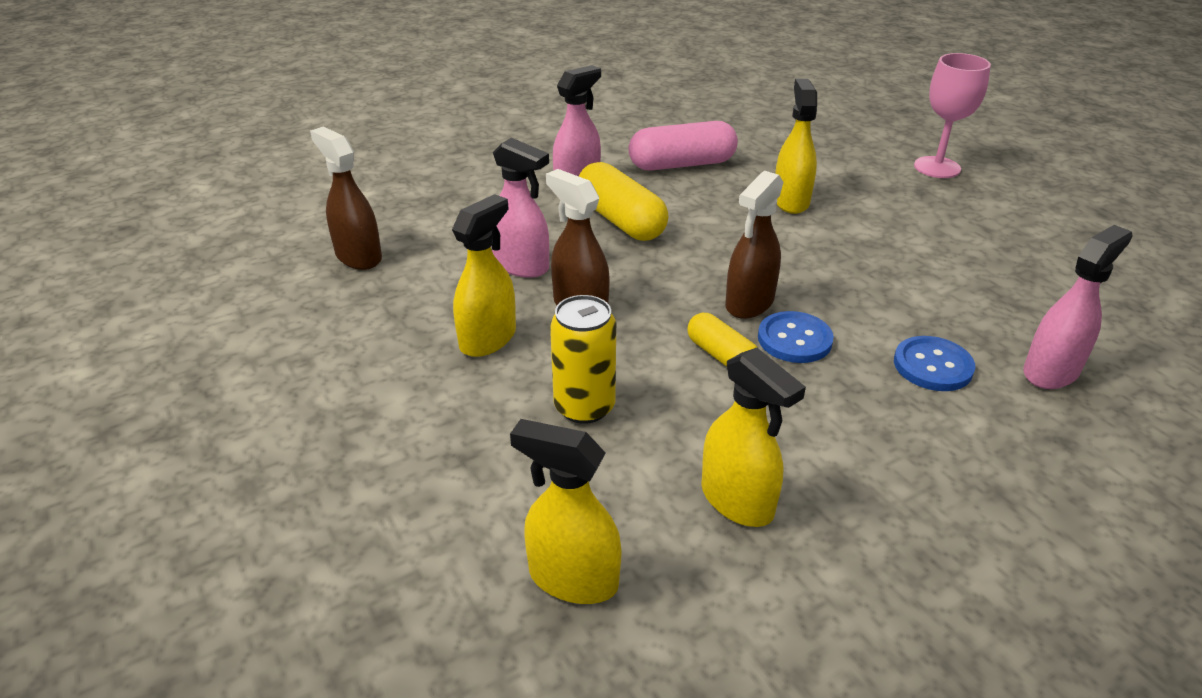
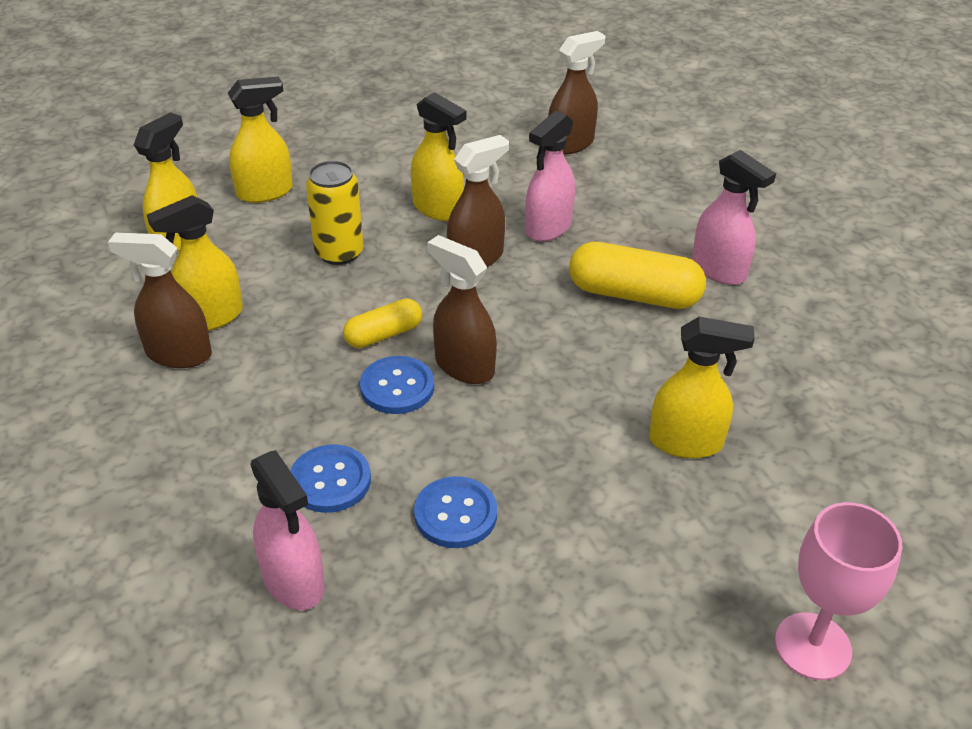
camera: 95 degrees right, 5 degrees up
yellow capsule [579,162,669,241] -> yellow capsule turned 45 degrees clockwise [569,242,706,309]
pink capsule [628,121,738,170] -> none
none -> brown spray bottle [108,233,212,368]
none -> yellow spray bottle [228,76,293,203]
none -> blue button [414,476,497,548]

